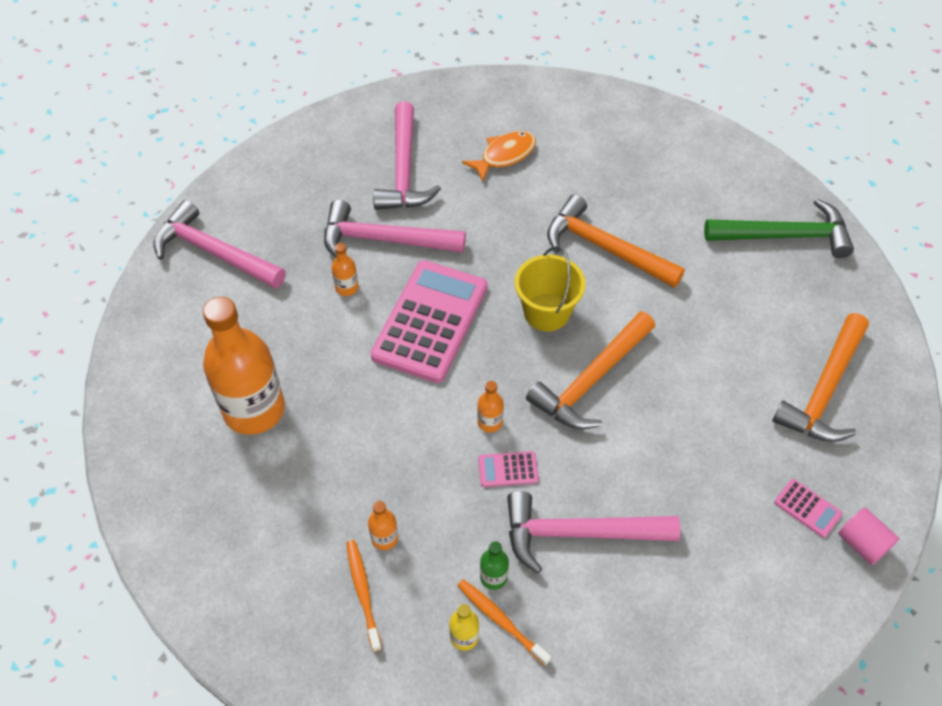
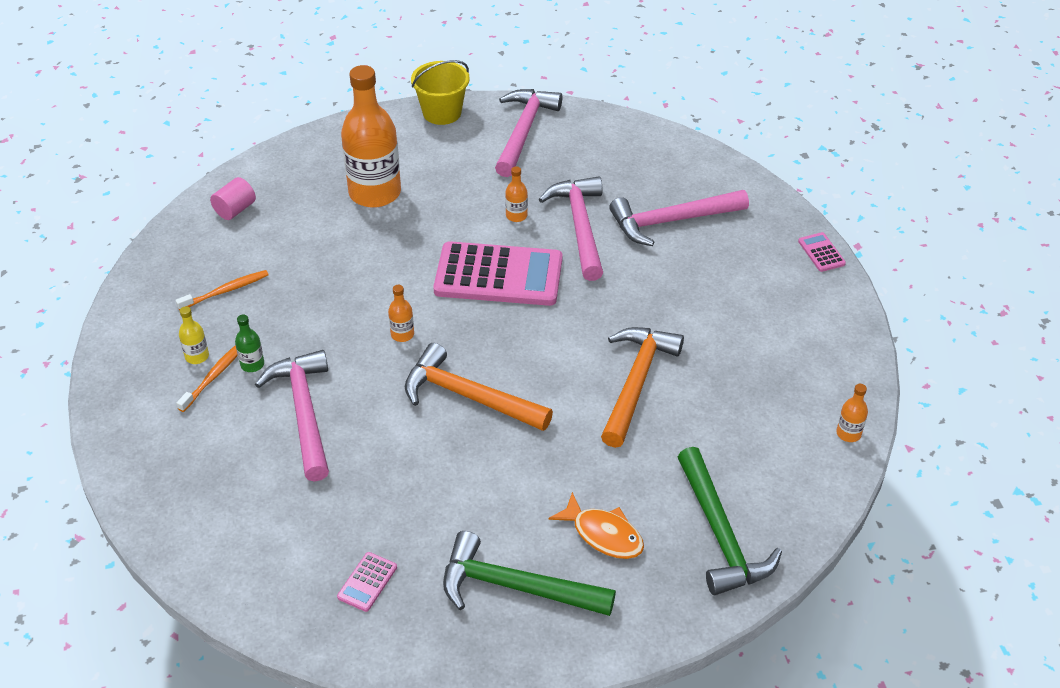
camera: 75 degrees right, 10 degrees down
orange bottle [368,501,398,550] -> orange bottle moved to [836,384,868,442]
orange fish [462,131,536,182] -> orange fish moved to [548,492,644,559]
pink calculator [478,451,539,487] -> pink calculator moved to [798,232,846,272]
yellow bucket [515,246,586,331] -> yellow bucket moved to [411,60,470,125]
orange hammer [772,313,869,442] -> green hammer [443,531,616,616]
pink cylinder [838,508,899,565] -> pink cylinder moved to [210,177,256,220]

